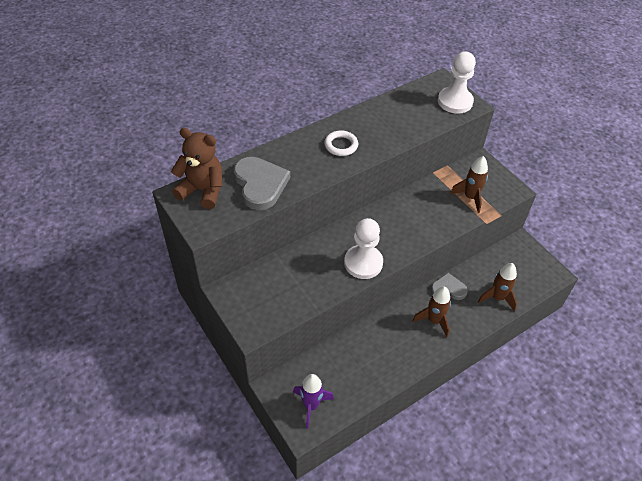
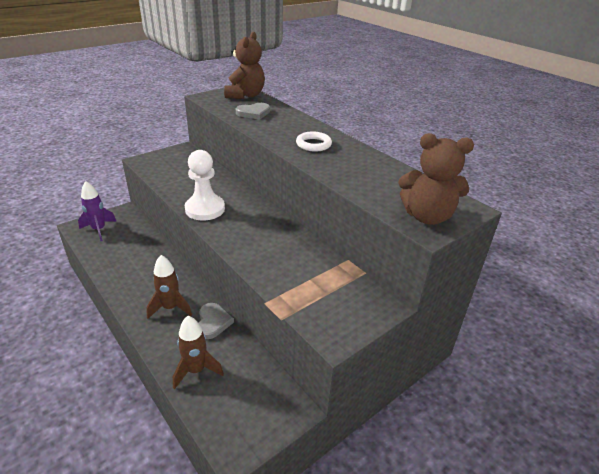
camera: 85 degrees right, 15 degrees down
grey heart [234,157,290,210] -> grey heart [236,103,270,119], size x0.61
white pawn [438,51,476,114] -> brown teddy bear [398,133,474,225]
brown rocket [450,156,488,213] -> none

